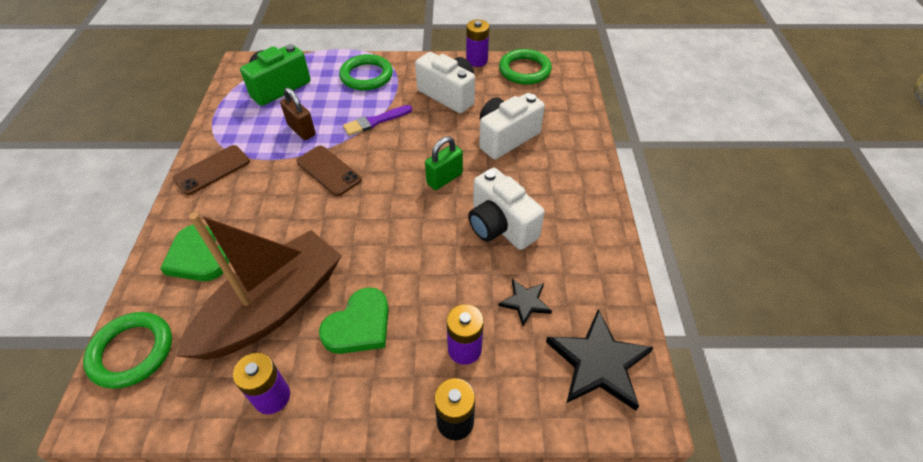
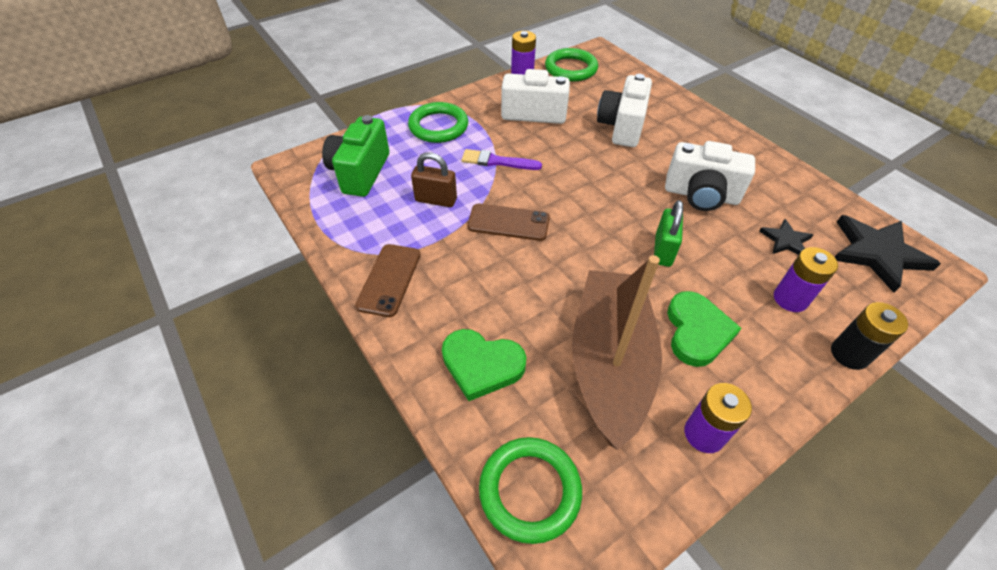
camera: 35 degrees left, 0 degrees up
purple brush [343,105,412,136] -> purple brush turned 75 degrees clockwise [462,149,542,170]
green padlock [425,136,463,190] -> green padlock moved to [654,200,683,267]

